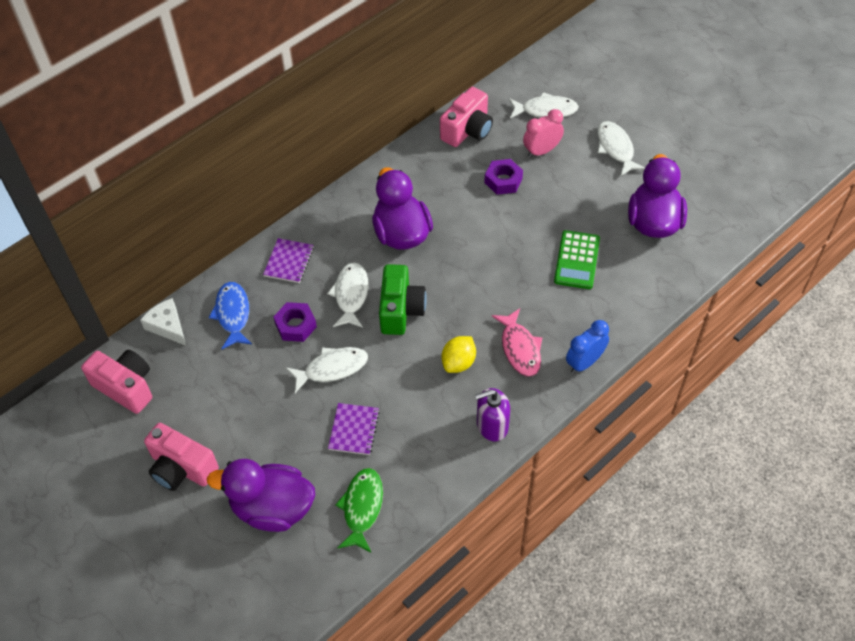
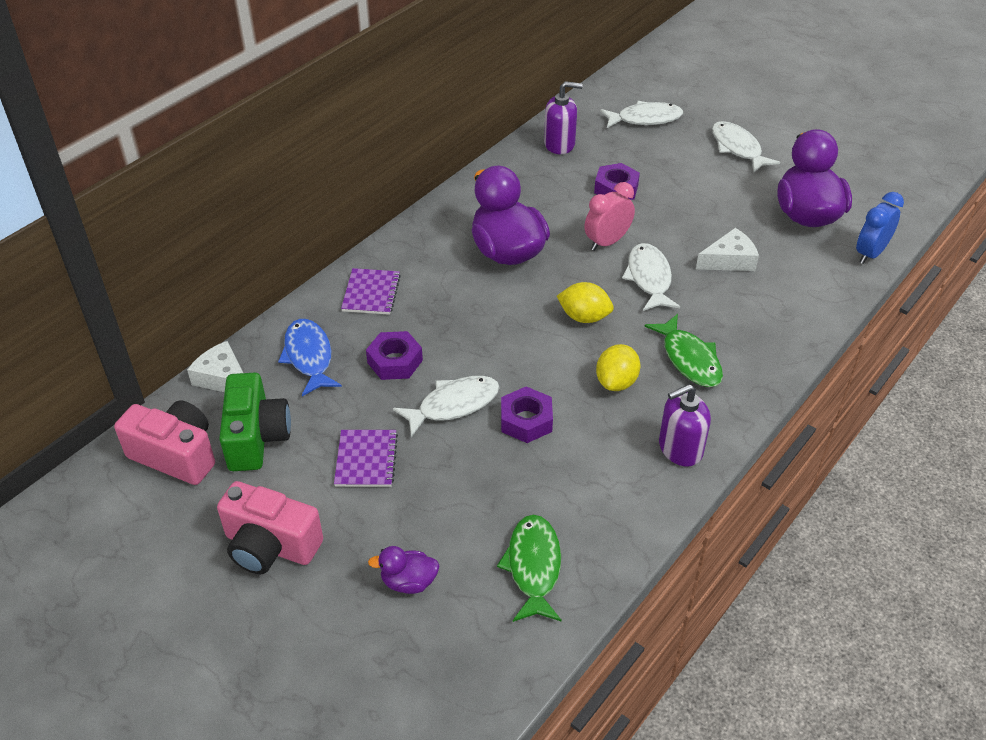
camera: 10 degrees left, 10 degrees down
purple duck [207,459,315,532] -> purple duck [368,546,439,594], size x0.47
white fish [327,262,368,328] -> white fish moved to [622,243,680,311]
purple notebook [328,403,380,455] -> purple notebook moved to [334,430,398,487]
green camera [379,264,427,335] -> green camera moved to [219,373,291,471]
pink camera [440,87,493,147] -> purple soap dispenser [544,81,583,154]
pink fish [492,308,542,377] -> green fish [644,314,723,387]
pink clock [523,109,564,158] -> pink clock moved to [584,182,635,251]
green calculator [554,230,600,289] -> white cheese [696,228,759,271]
blue clock [566,320,609,374] -> blue clock moved to [856,192,904,264]
none -> purple nut [501,387,553,443]
none -> yellow lemon [557,282,614,323]

